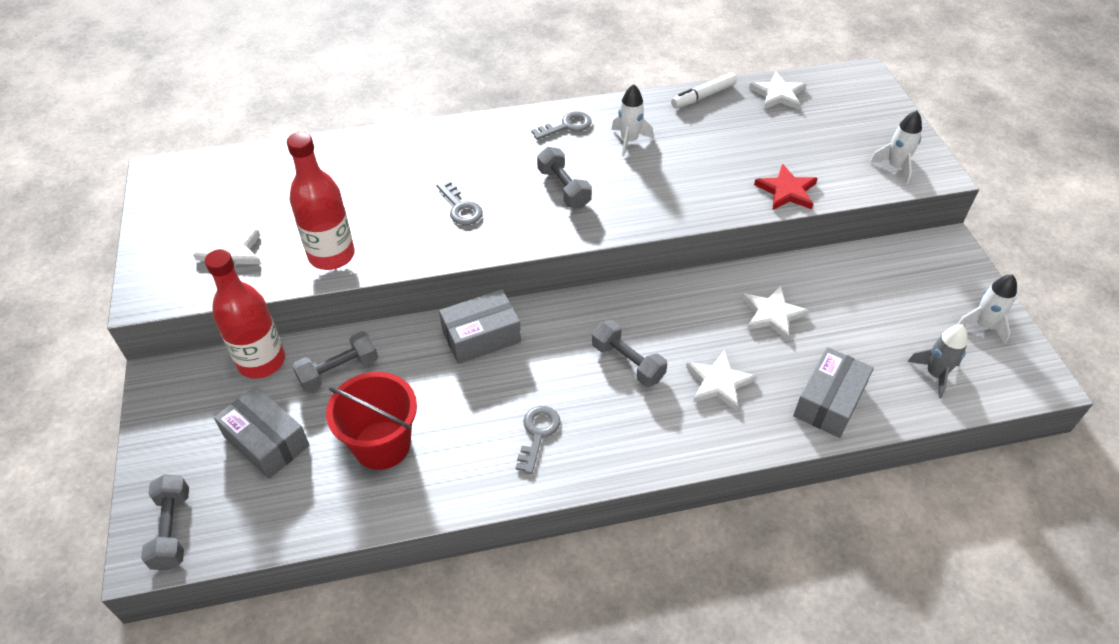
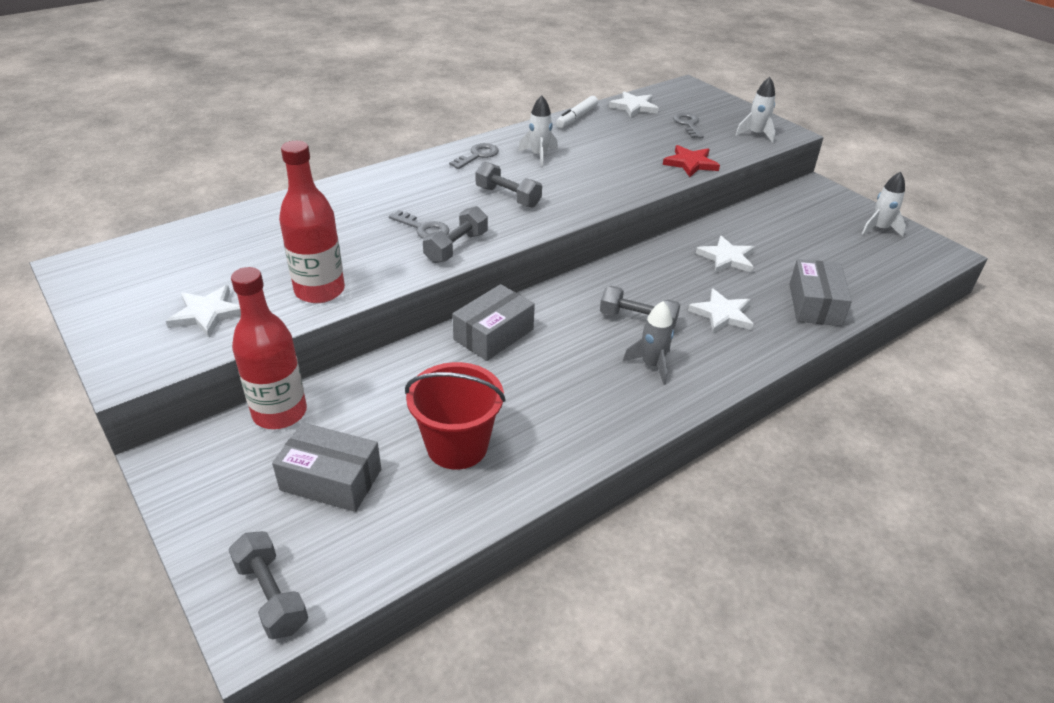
camera: 25 degrees left, 10 degrees down
grey dumbbell [292,331,378,392] -> grey dumbbell moved to [423,206,488,263]
grey key [516,406,560,474] -> grey key moved to [673,112,704,138]
grey rocket [907,324,968,398] -> grey rocket moved to [623,301,674,385]

